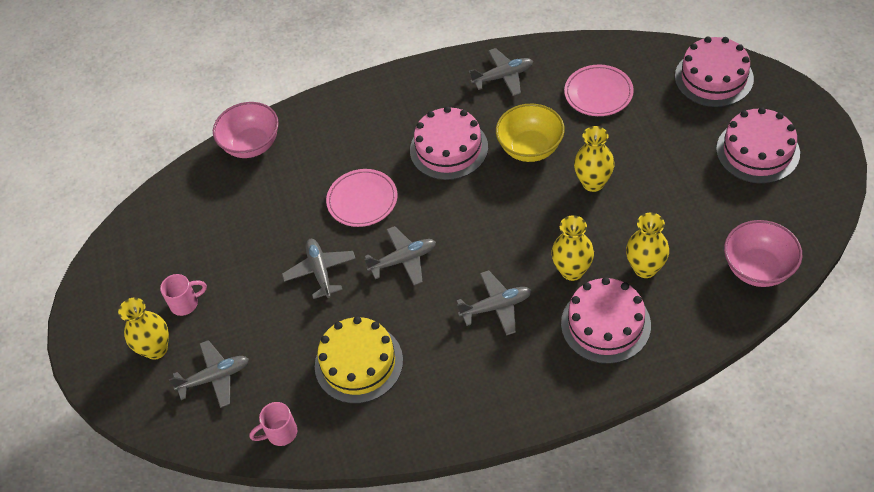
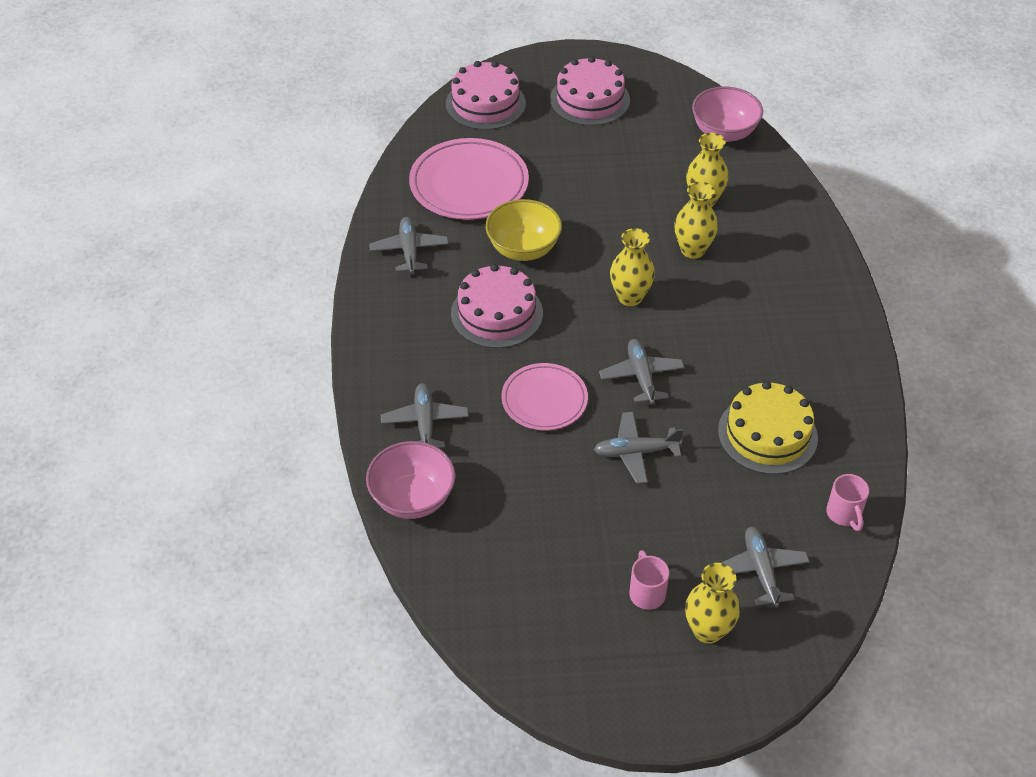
camera: 85 degrees left, 5 degrees down
grey plane [456,270,532,336] -> grey plane moved to [381,383,469,448]
pink cake [561,277,651,364] -> none
pink plate [564,65,634,116] -> pink plate [409,138,529,220], size x1.58
yellow vase [574,126,614,192] -> yellow vase moved to [610,228,655,306]

